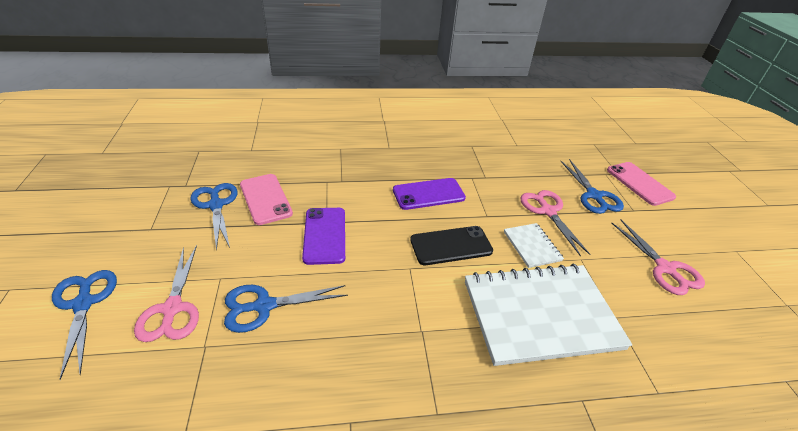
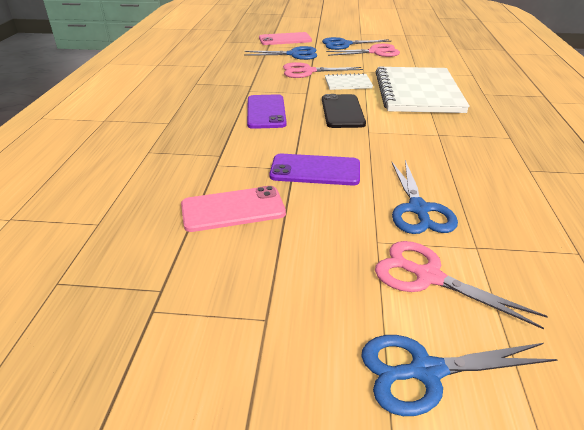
camera: 75 degrees left, 5 degrees down
pink scissors [134,245,199,342] -> pink scissors turned 150 degrees counterclockwise [375,241,548,329]
blue scissors [190,183,238,251] -> blue scissors moved to [322,37,392,50]

